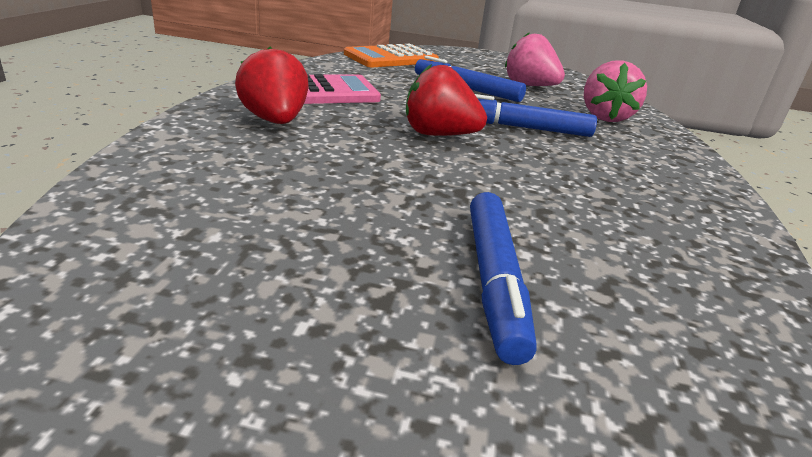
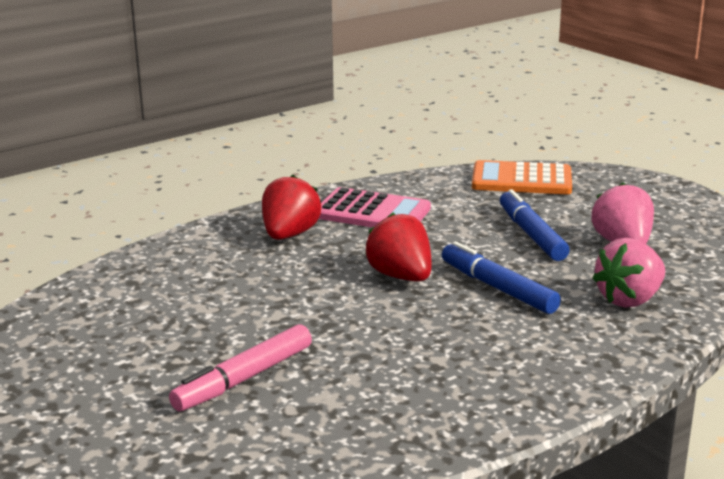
camera: 45 degrees right, 5 degrees down
blue marker [470,192,537,365] -> pink marker [169,324,312,411]

